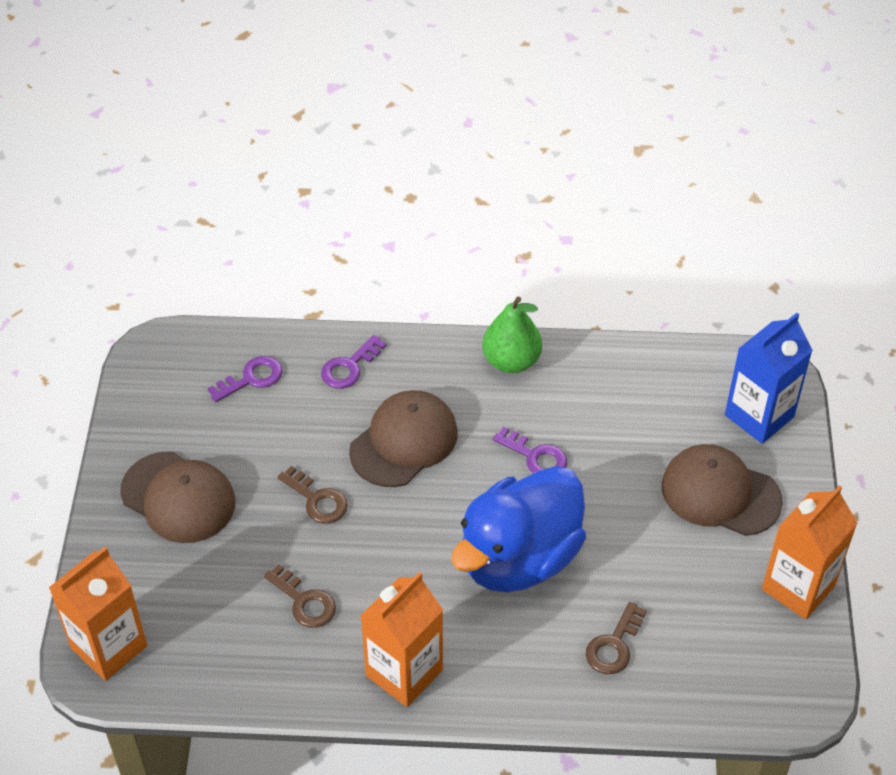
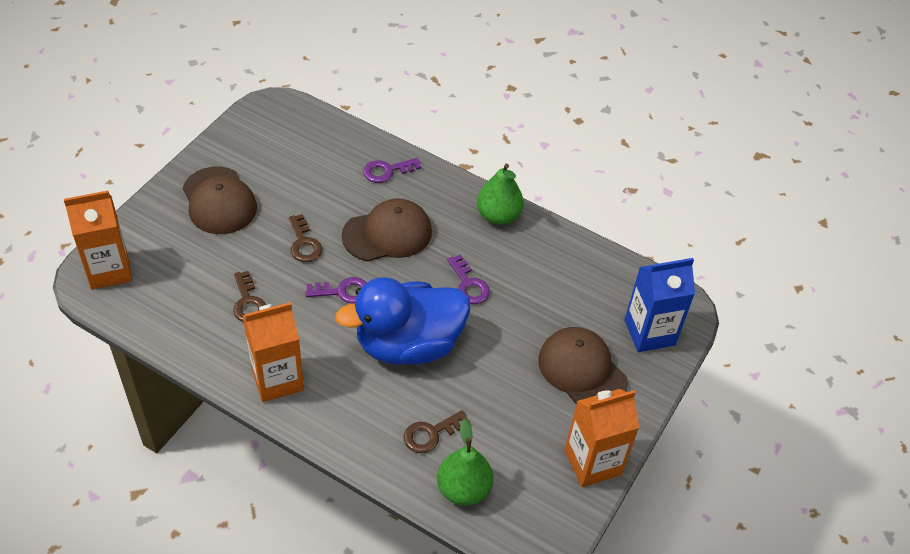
camera: 25 degrees right, 0 degrees up
purple key [208,356,282,402] -> purple key moved to [305,277,367,304]
none -> green pear [437,419,493,506]

